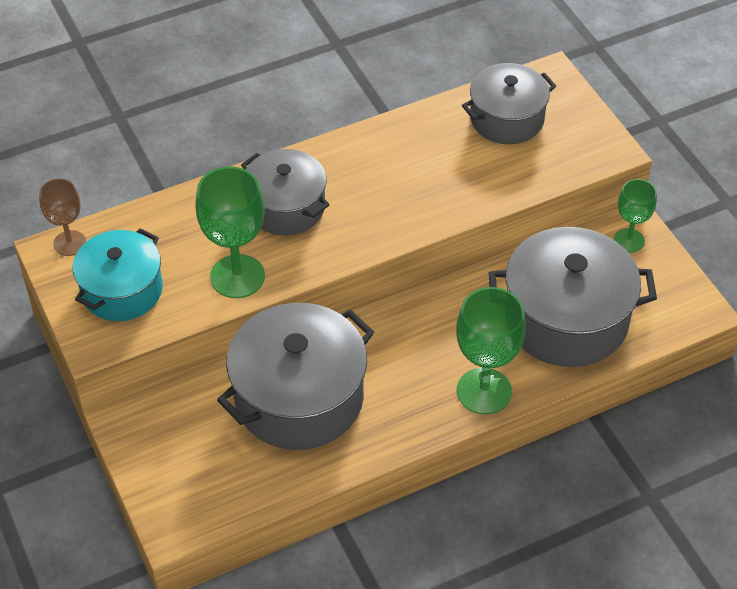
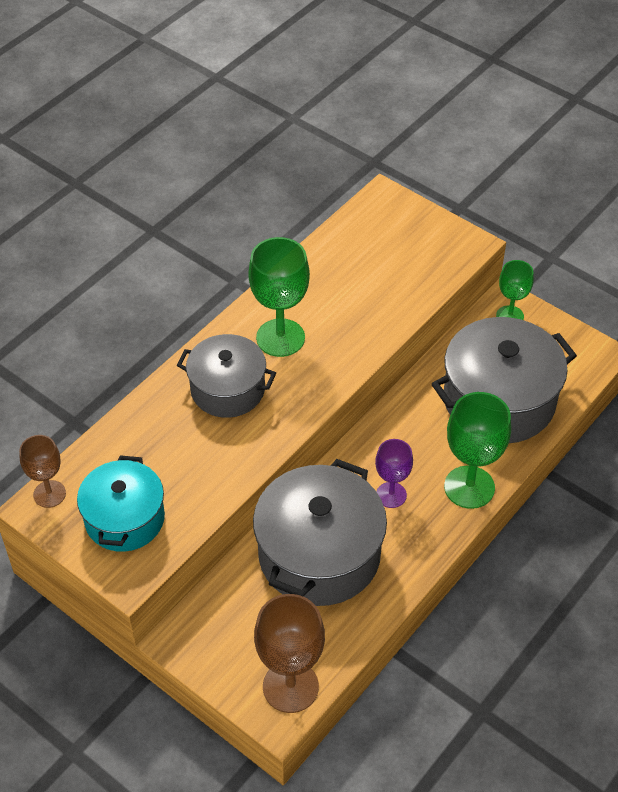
camera: 25 degrees left, 0 degrees up
green goblet [195,166,265,298] -> green goblet moved to [248,237,310,357]
grey pot [462,63,556,144] -> none
none -> brown goblet [254,594,325,713]
none -> purple goblet [375,439,413,508]

